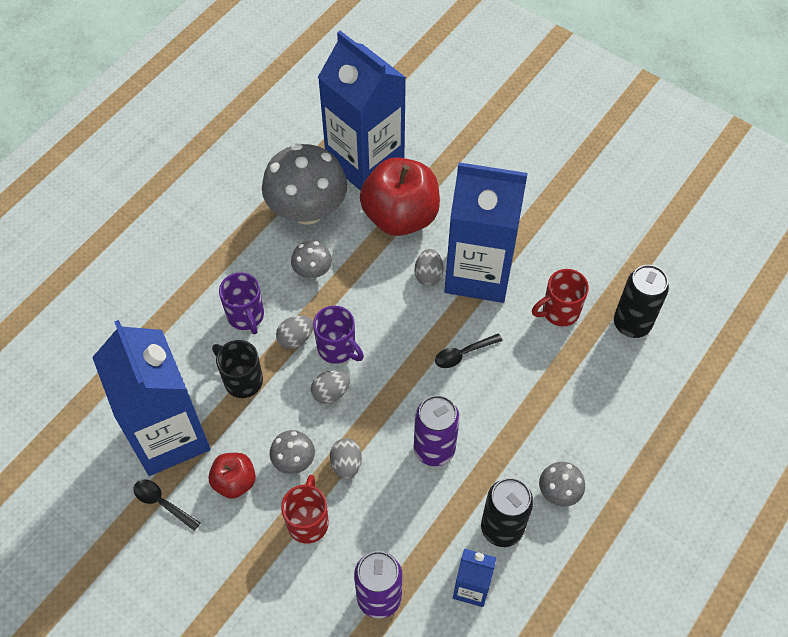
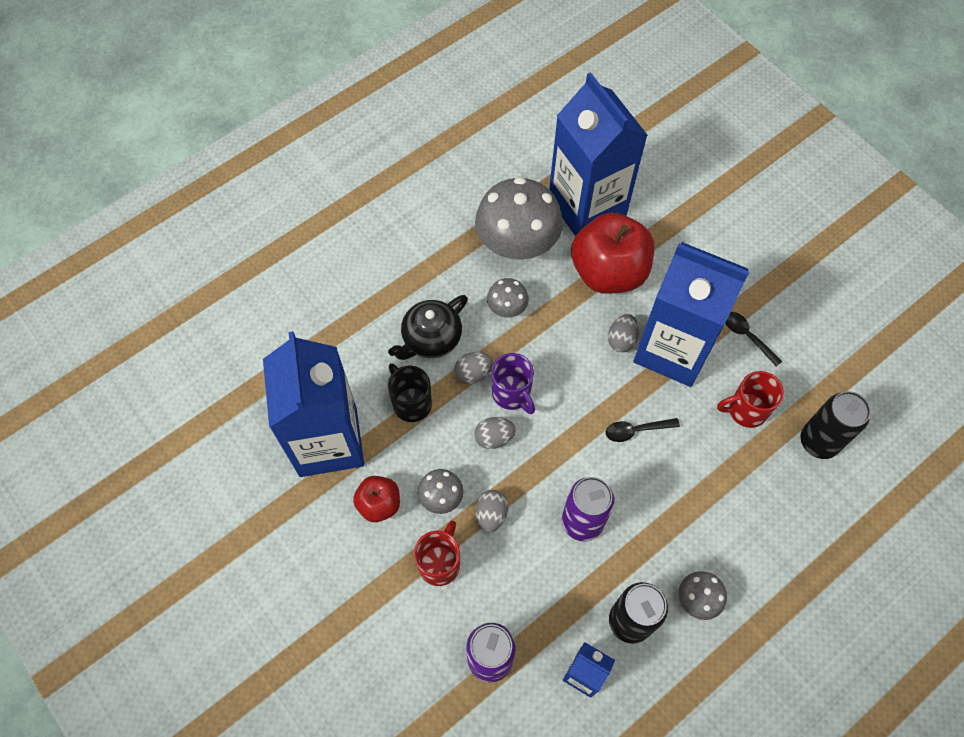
camera: 15 degrees right, 5 degrees up
black spoon [133,480,200,531] -> black spoon moved to [725,312,782,367]
purple mug [219,272,264,334] -> black teapot [388,295,468,360]

